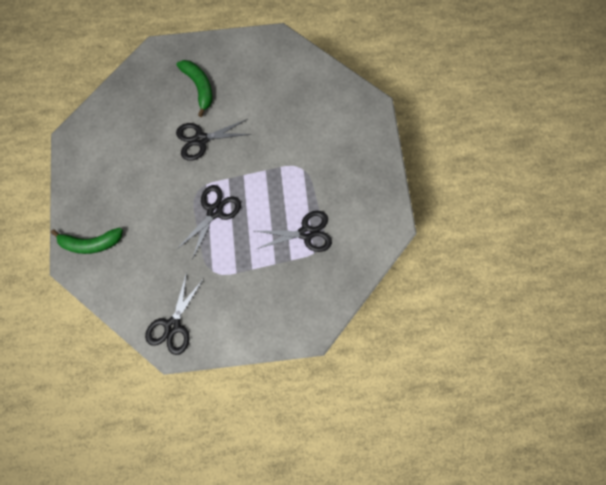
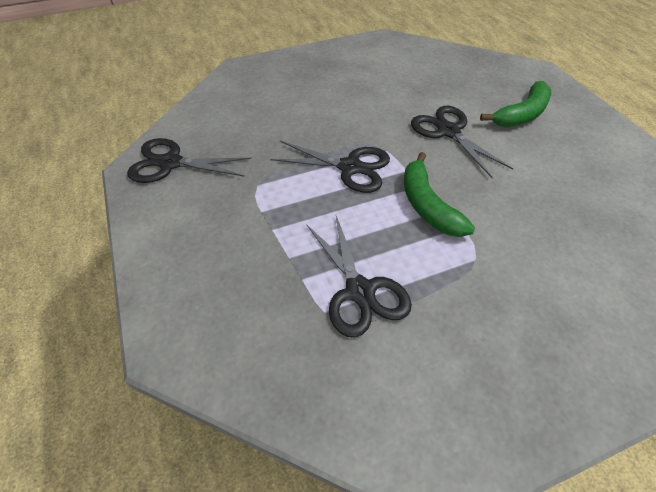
camera: 75 degrees right, 25 degrees down
green banana [51,228,123,254] -> green banana moved to [404,152,475,237]

